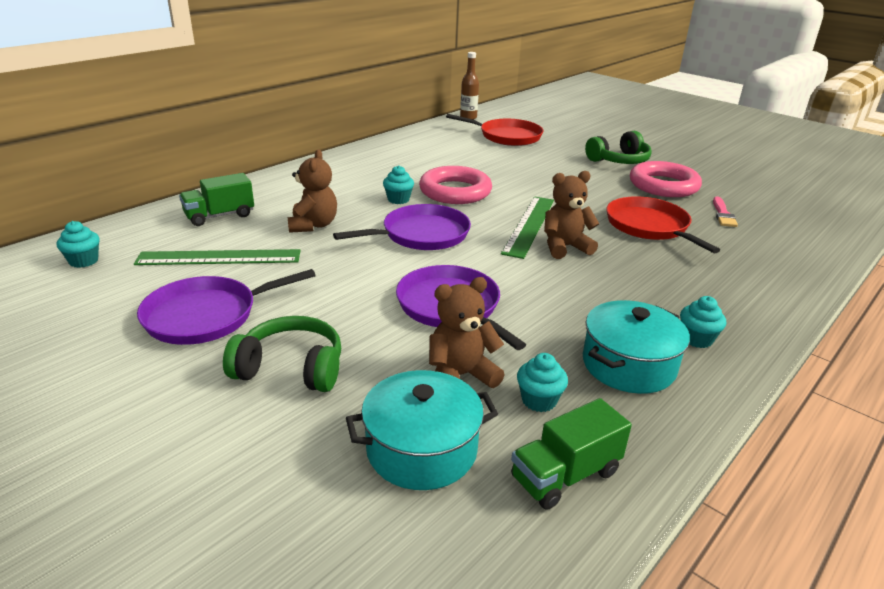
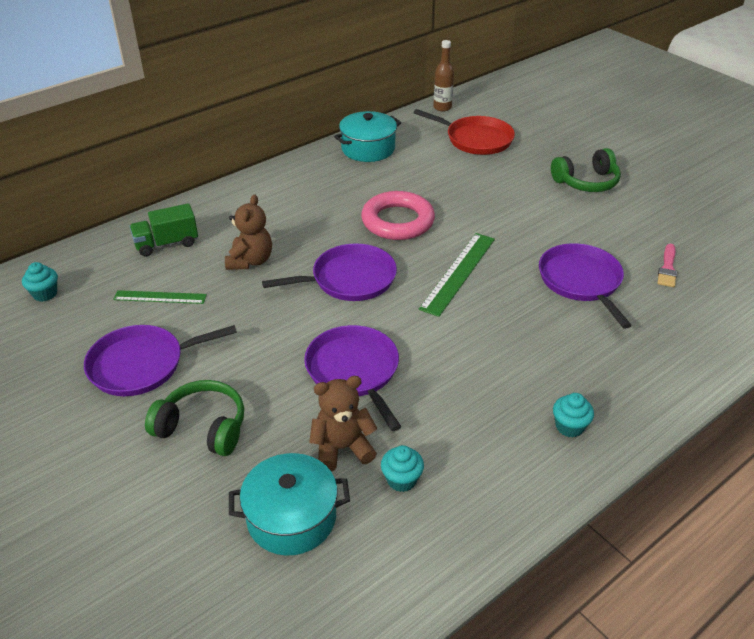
camera: 10 degrees right, 10 degrees up
green ruler [134,249,301,265] -> green ruler [113,290,207,304], size x0.64
turquoise cupcake [383,165,414,204] -> none
green truck [511,398,632,510] -> none
brown teddy bear [544,171,599,259] -> none
turquoise pot [583,300,690,394] -> turquoise pot moved to [334,111,401,162]
red pan [606,196,720,253] -> purple pan [539,243,632,329]
pink ring [630,161,702,197] -> none

